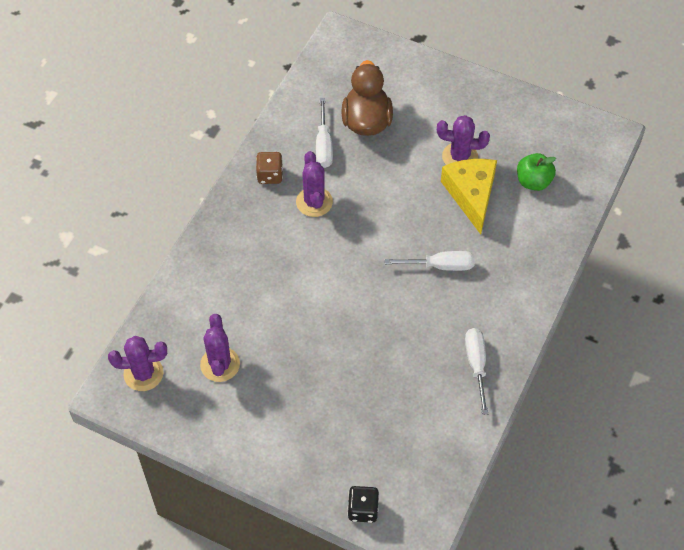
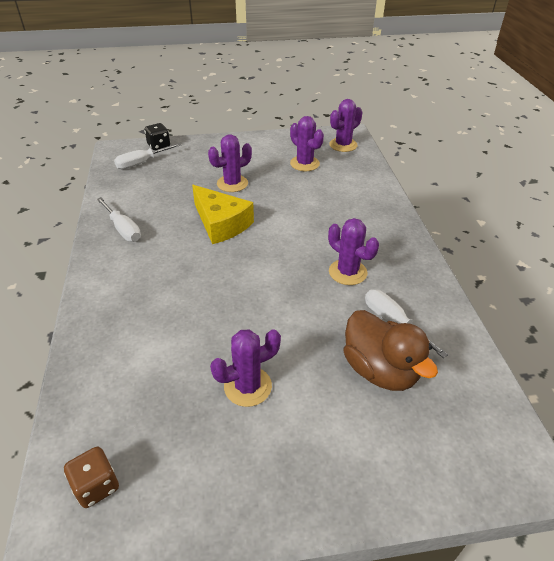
camera: 145 degrees right, 15 degrees down
brown dice [256,152,283,184] -> brown dice moved to [64,447,119,508]
white screwdriver [385,251,475,271] -> white screwdriver moved to [114,143,181,169]
yellow cheese [441,159,497,234] -> yellow cheese moved to [192,185,254,244]
green apple [517,153,556,191] -> none
none -> purple cactus [208,134,252,192]

